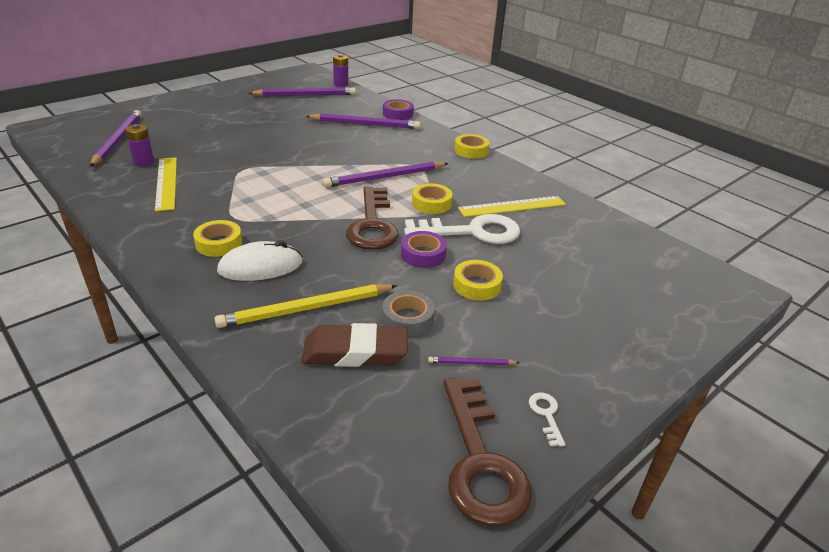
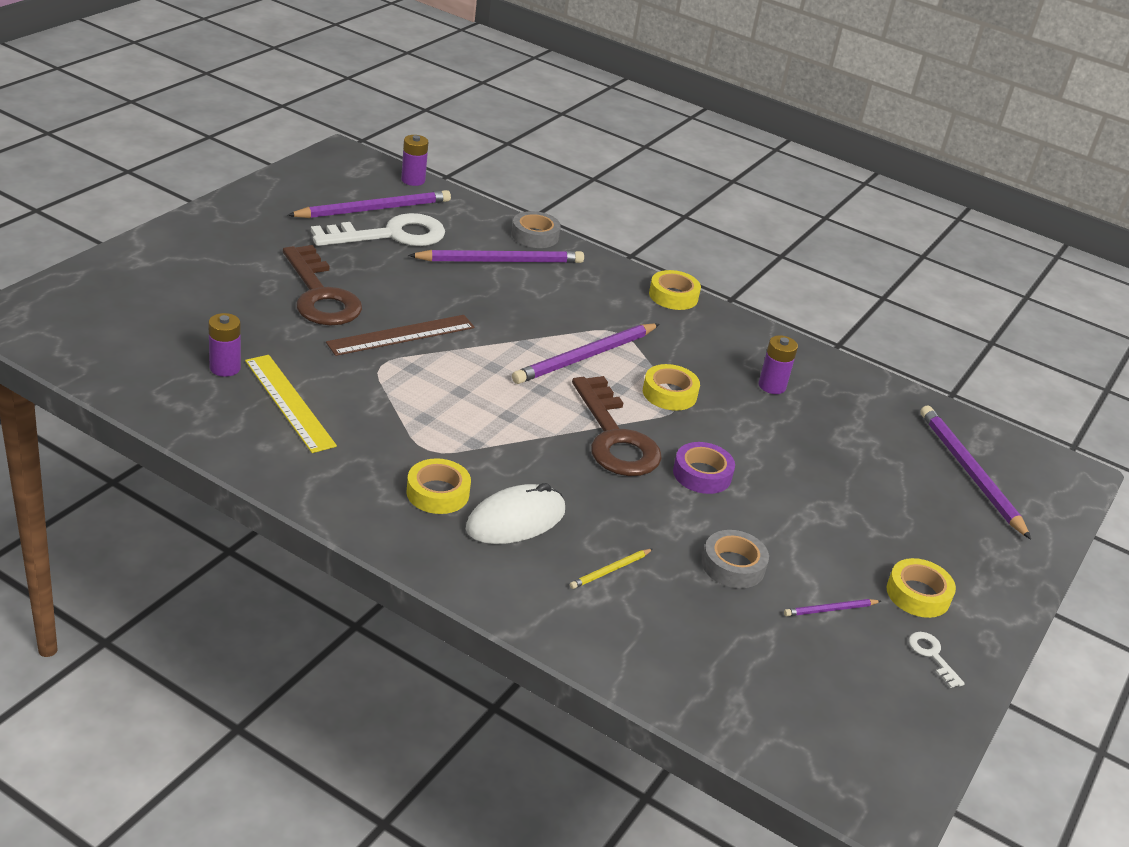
camera: 20 degrees left, 0 degrees up
purple pencil [90,110,141,167] -> purple pencil moved to [920,405,1031,539]
yellow pencil [215,284,398,328] -> yellow pencil [570,549,653,589], size x0.46
brown eraser [302,323,408,367] -> none
purple tape [383,99,414,120] -> grey tape [511,211,561,248]
white key [404,214,520,244] -> white key moved to [311,213,445,246]
brown key [443,378,532,526] -> brown key moved to [283,245,362,325]
yellow tape [453,260,503,301] -> yellow tape moved to [887,558,956,618]
yellow ruler [458,196,566,217] -> purple battery [759,335,798,394]
none -> brown ruler [326,315,475,356]

